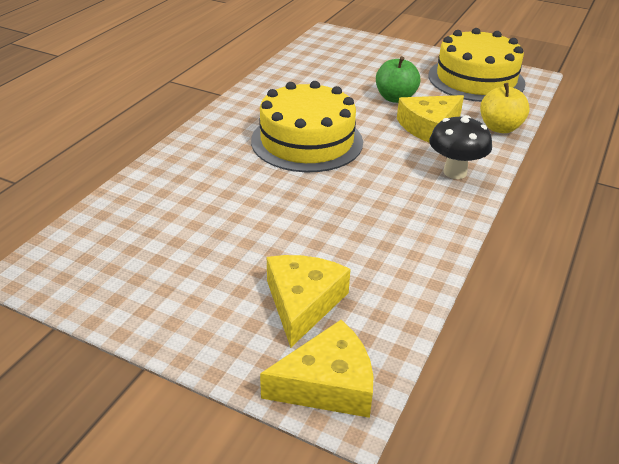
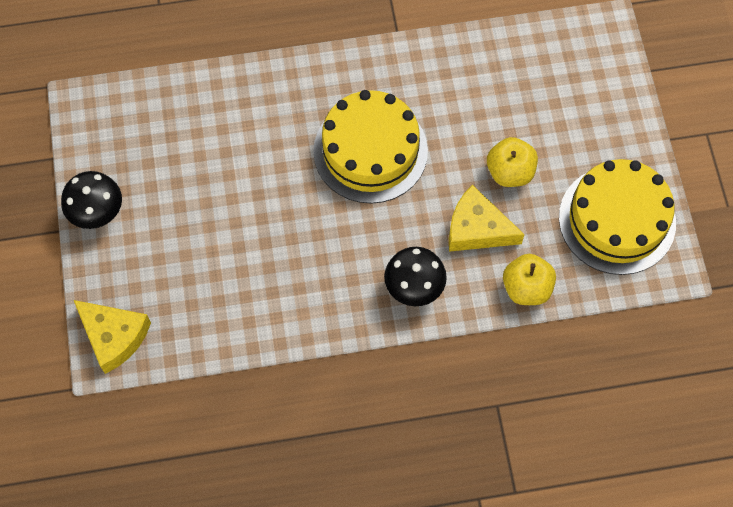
camera: 55 degrees right, 30 degrees up
yellow cheese [267,255,351,348] -> none
green apple [376,56,420,103] -> yellow apple [487,137,538,187]
none -> black mushroom [61,171,122,229]

